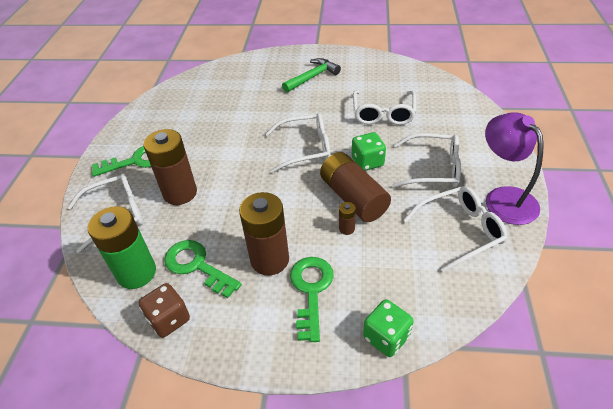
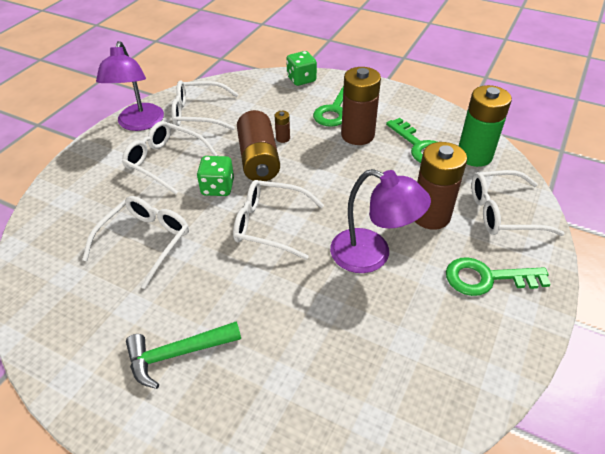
camera: 160 degrees left, 0 degrees up
brown dice [139,283,190,338] -> none
none -> purple lamp [330,169,431,273]

